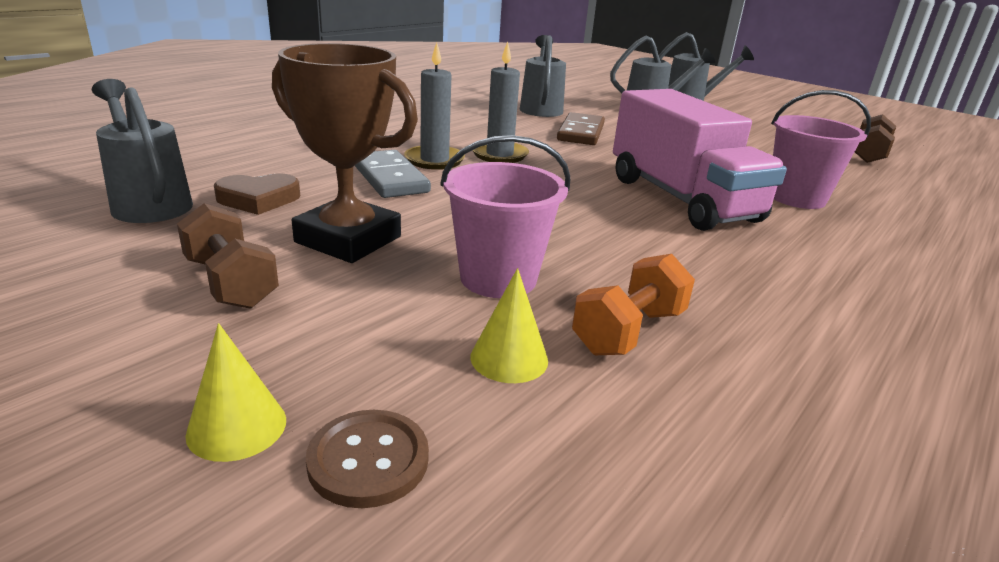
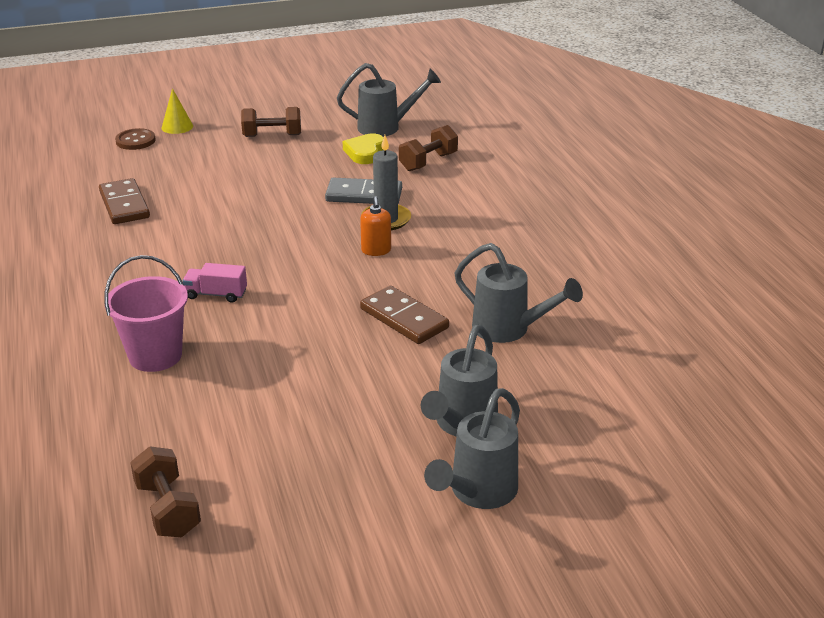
camera: 125 degrees right, 5 degrees up
brown heart [214,173,300,215] -> yellow heart [343,133,384,164]
brown trophy [272,43,418,263] -> none
pink bucket [440,135,571,298] -> none
yellow cone [471,268,548,383] -> none
grey candle [472,42,529,163] -> orange soap dispenser [360,196,391,256]
orange dumbbell [572,254,695,355] -> brown domino [99,178,150,224]
pink truck [613,89,787,231] -> pink truck [183,263,247,303], size x0.40
none -> brown dumbbell [399,125,458,171]

